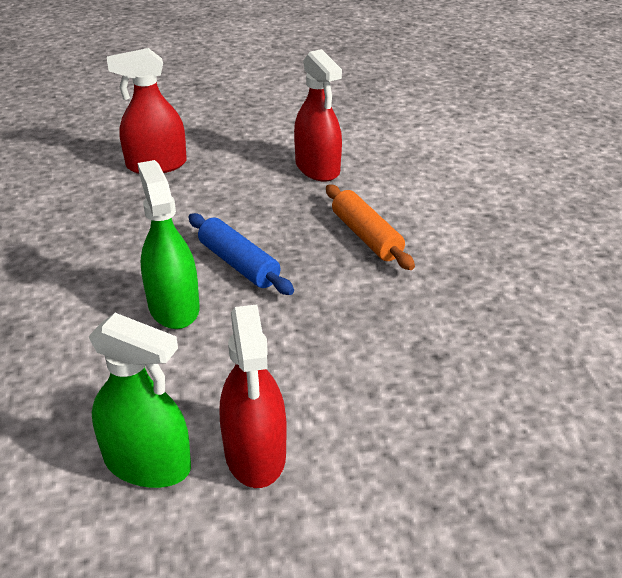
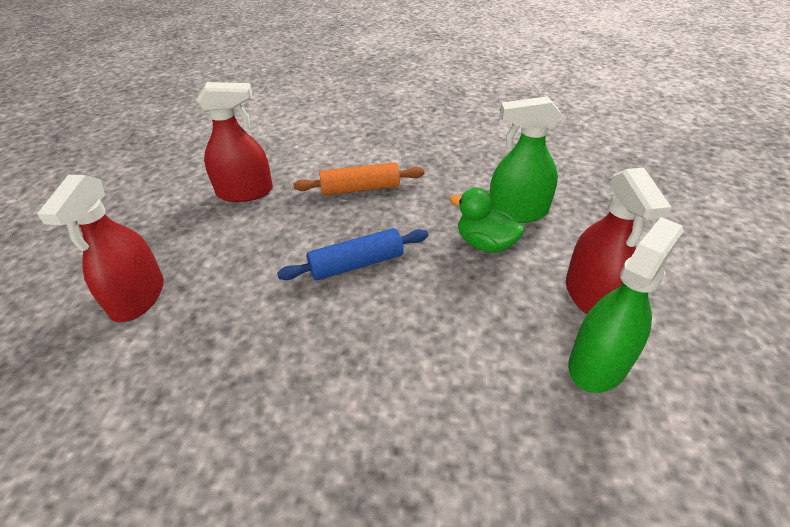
camera: 70 degrees left, 5 degrees up
green spray bottle [138,160,200,329] -> green spray bottle moved to [490,96,562,223]
red spray bottle [220,304,287,488] -> red spray bottle turned 75 degrees clockwise [566,168,671,314]
none -> green duck [450,188,525,253]

